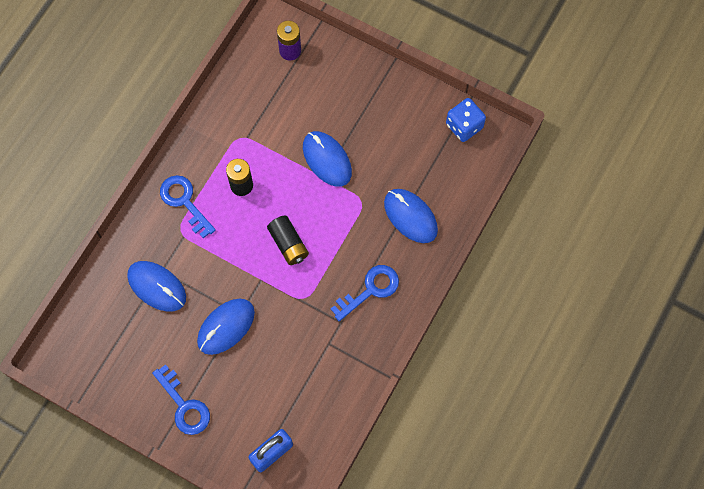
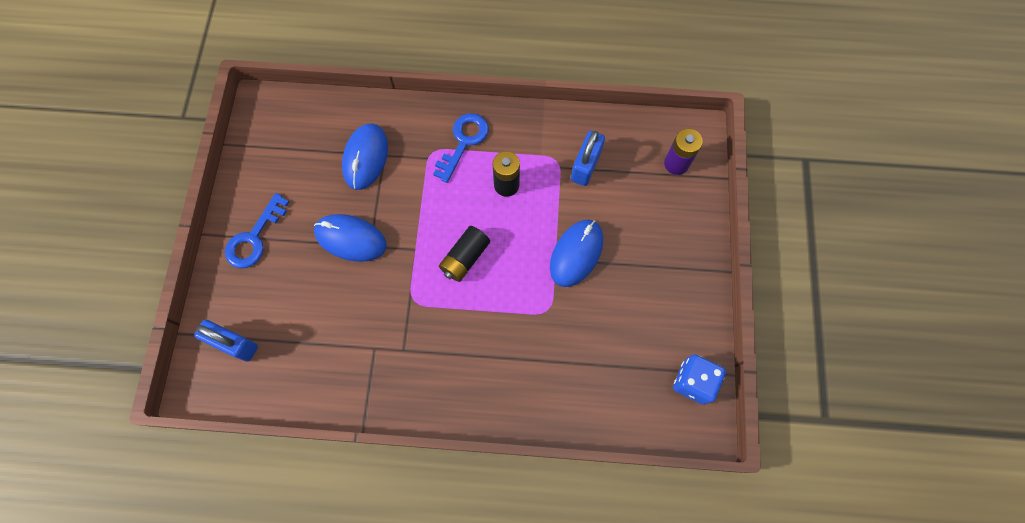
camera: 65 degrees right, 0 degrees up
blue key [331,265,399,321] -> none
blue mouse [384,189,438,243] -> none
none -> blue padlock [571,131,605,186]

